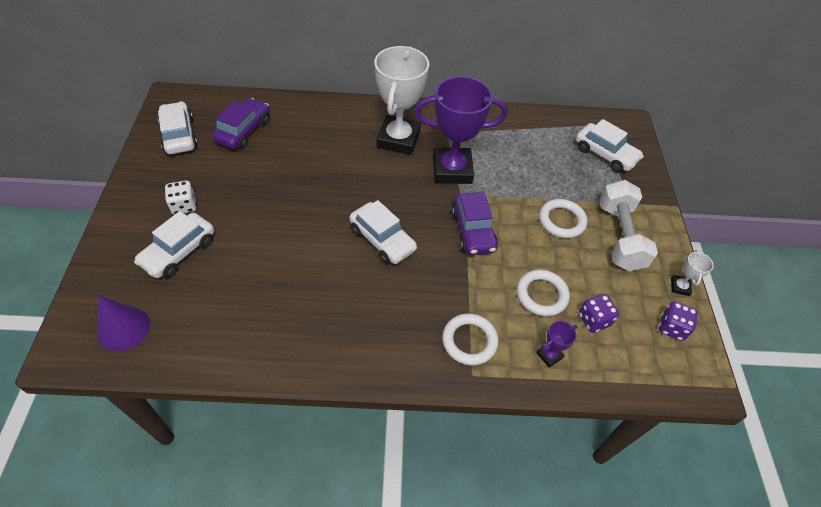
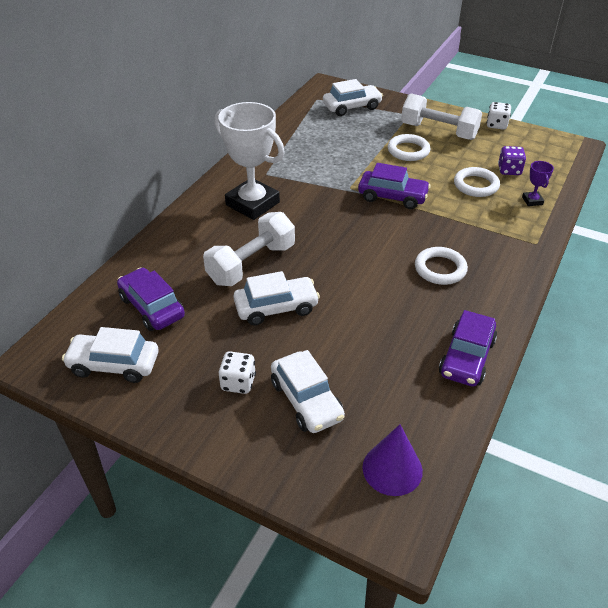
camera: 60 degrees left, 10 degrees down
white car [349,200,417,264] -> white car moved to [233,271,320,325]
purple trophy [415,76,508,184] -> none
white ring [442,313,499,365] -> white ring moved to [415,247,468,285]
purple dice [659,301,698,341] -> none
white trophy [671,250,714,296] -> white dice [487,102,511,130]
none -> white dumbbell [203,212,295,286]
none -> purple car [439,310,497,387]

